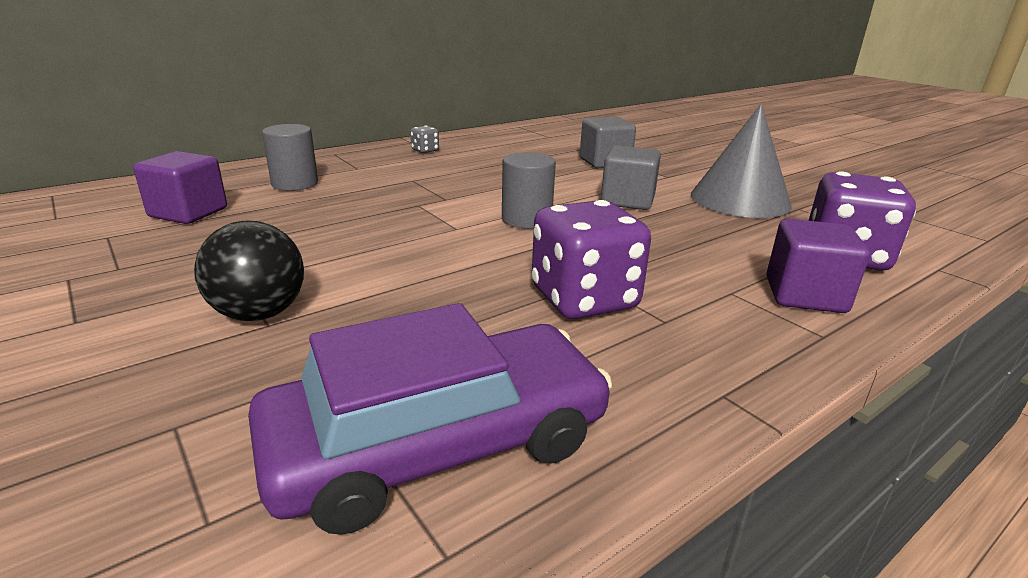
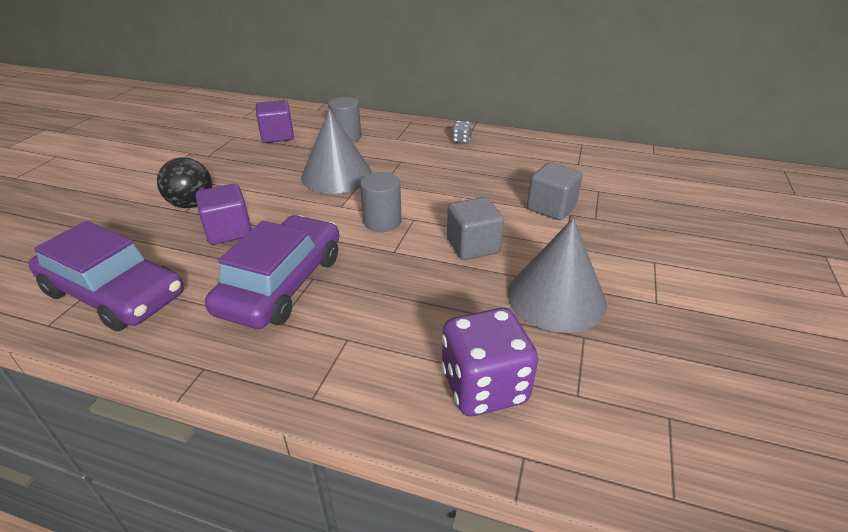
camera: 55 degrees right, 10 degrees up
purple dice [532,200,651,319] -> purple car [205,215,339,329]
purple cube [766,219,870,313] -> purple cube moved to [195,184,252,245]
none -> grey cone [301,109,372,194]

